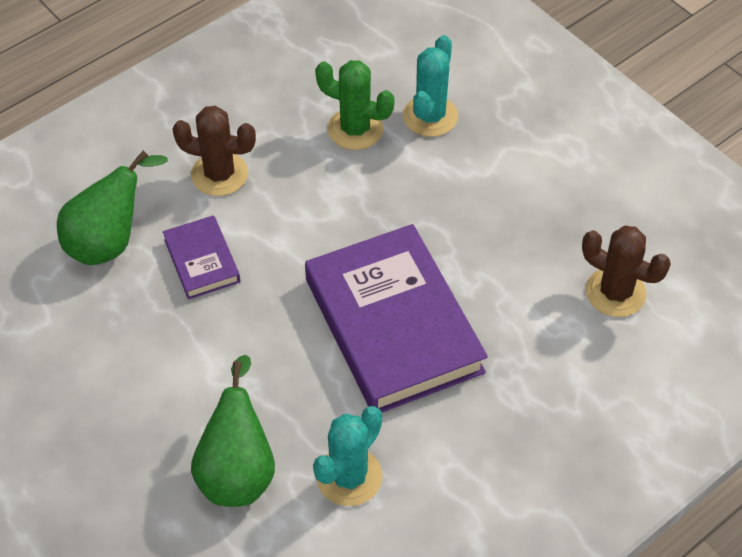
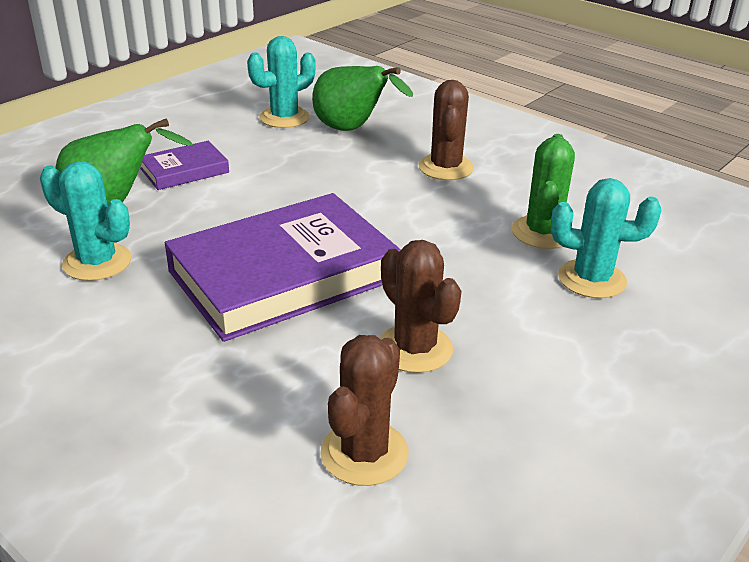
camera: 80 degrees right, 20 degrees down
purple book [163,215,240,299] -> purple book moved to [140,141,229,190]
none -> turquoise cactus [247,36,316,128]
none -> brown cactus [379,240,461,373]

